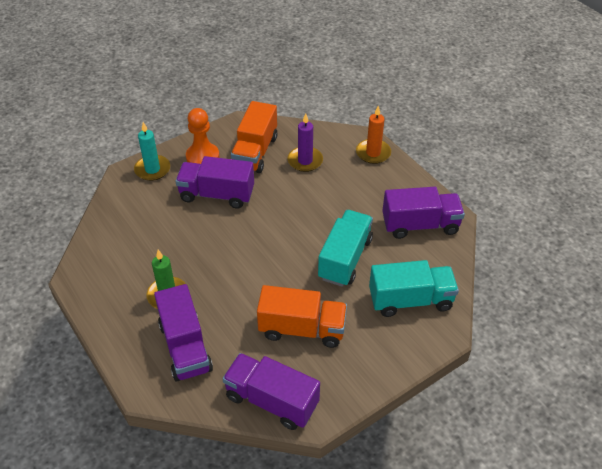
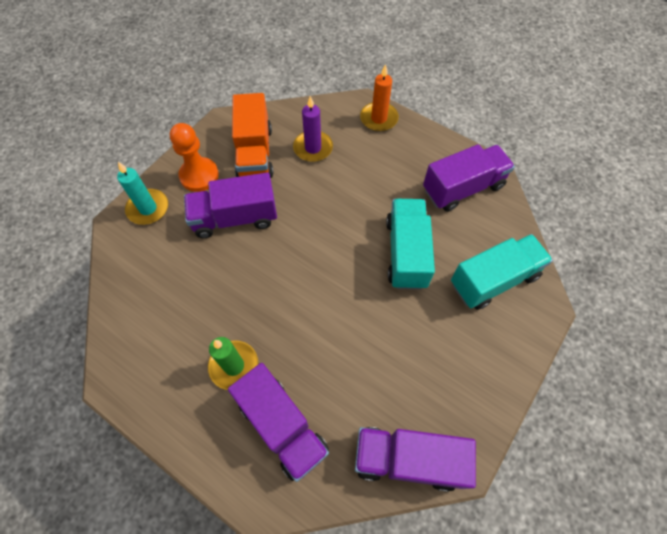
camera: 20 degrees left, 15 degrees up
orange truck [257,285,347,348] -> none

